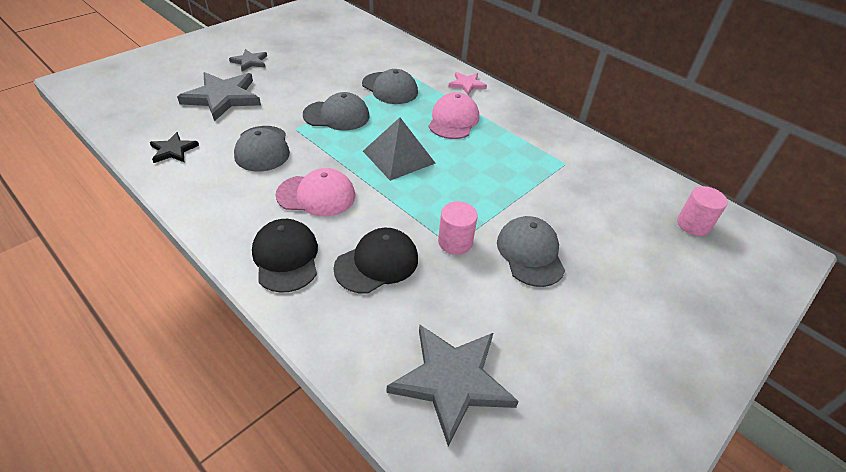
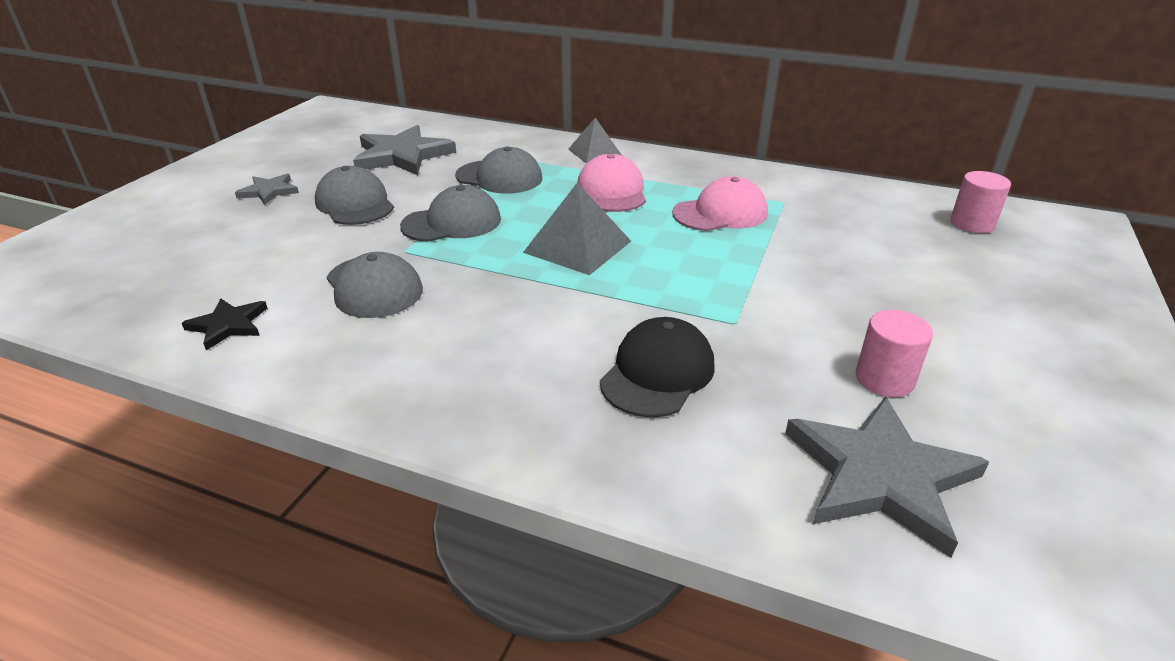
camera: 20 degrees left, 10 degrees down
grey star [177,72,261,121] -> grey star moved to [353,125,456,175]
black cap [252,219,318,293] -> none
pink cap [276,168,355,216] -> pink cap moved to [672,177,768,231]
pink cylinder [438,201,478,255] -> pink cylinder moved to [856,310,933,397]
pink star [449,72,487,95] -> grey pyramid [568,118,622,163]
grey cap [497,216,565,287] -> grey cap moved to [315,166,394,225]

